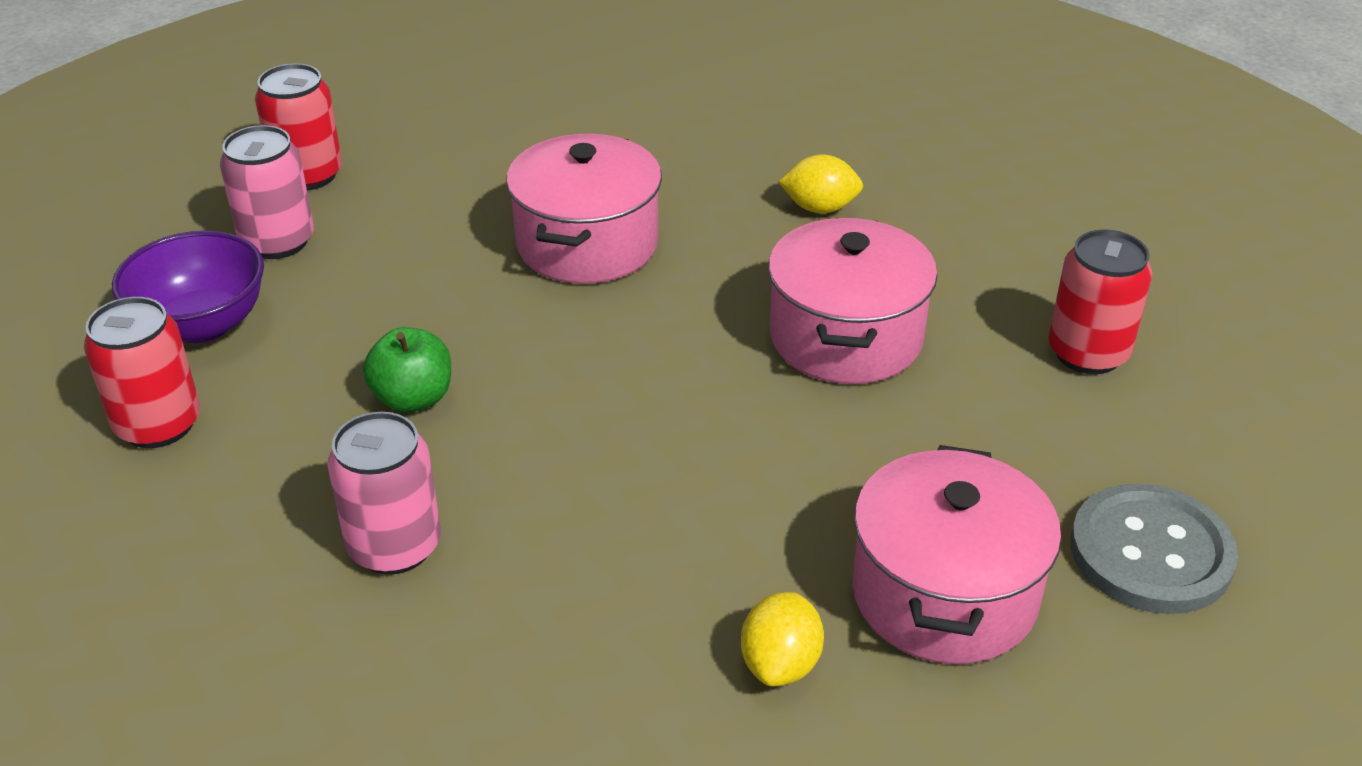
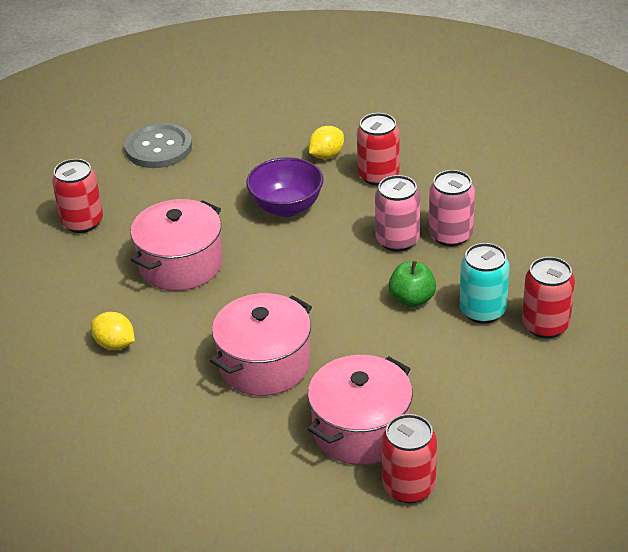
camera: 150 degrees left, 0 degrees up
purple bowl [112,231,264,343] -> purple bowl moved to [246,157,324,217]
pink can [220,125,314,259] -> pink can moved to [375,175,420,252]
pink pot [852,445,1061,664] -> pink pot moved to [308,355,413,465]
none -> red can [357,113,399,186]
none -> turquoise can [459,243,510,324]

